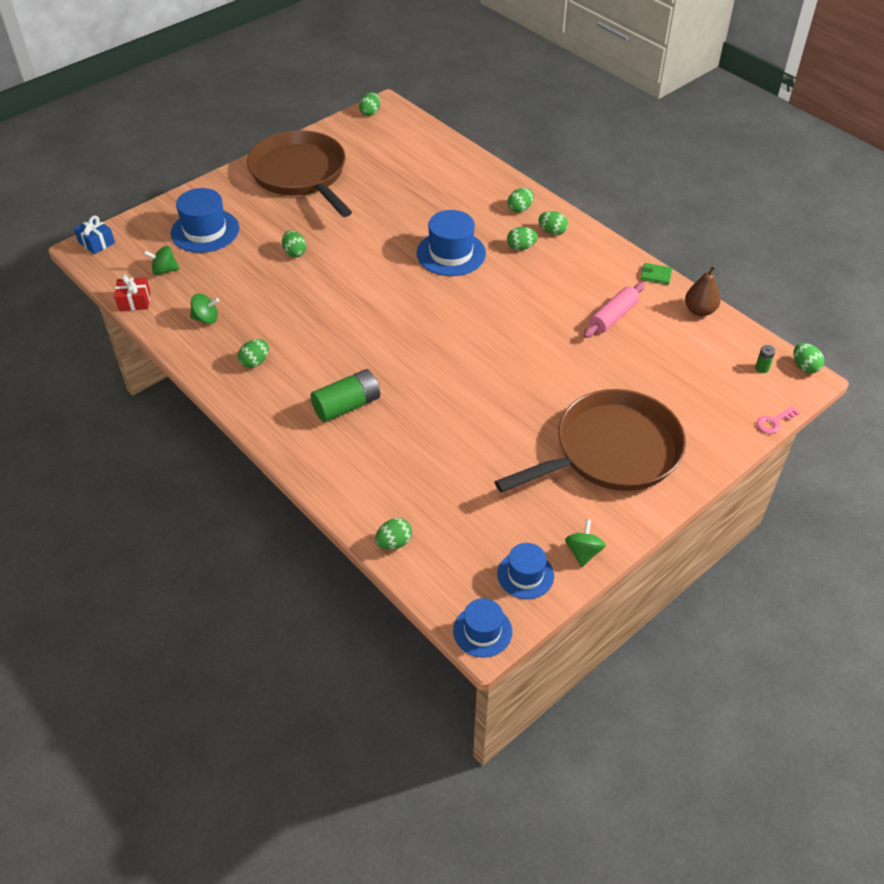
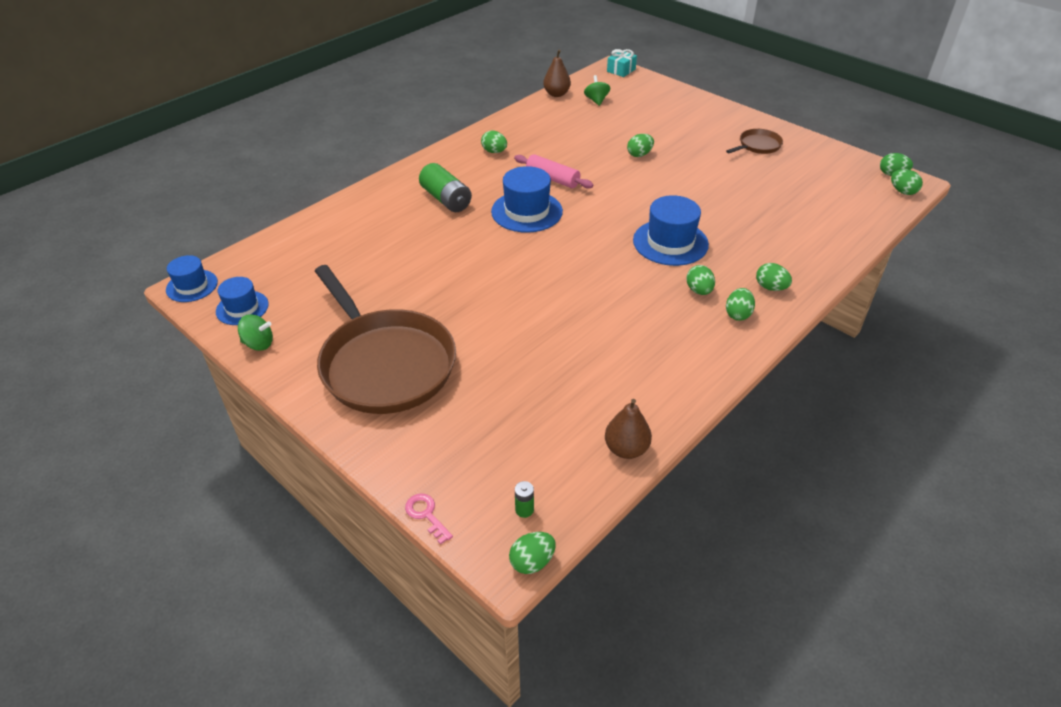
camera: 85 degrees right, 5 degrees down
blue gift [74,216,115,254] -> turquoise gift [607,49,637,77]
red gift [114,274,150,311] -> brown pear [543,50,571,97]
blue hat [171,188,239,253] -> blue hat moved to [491,166,563,233]
green spinning top [190,294,219,324] -> none
brown pan [247,130,352,217] -> brown pan [726,129,783,154], size x0.43
green egg [375,518,412,550] -> green egg moved to [891,169,923,195]
pink rolling pin [583,282,645,338] -> pink rolling pin moved to [514,154,593,188]
green wallet [641,263,672,285] -> none

